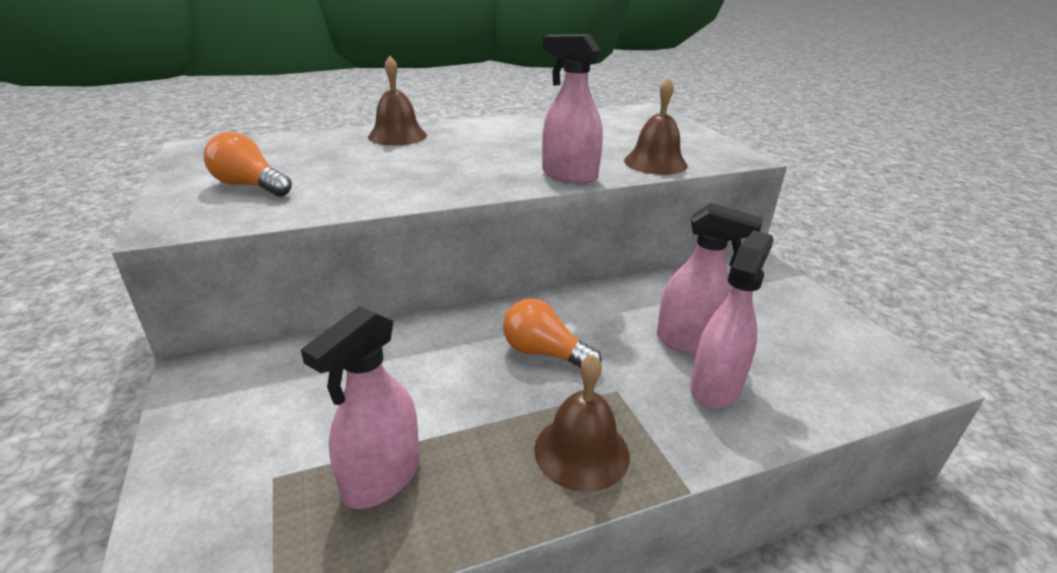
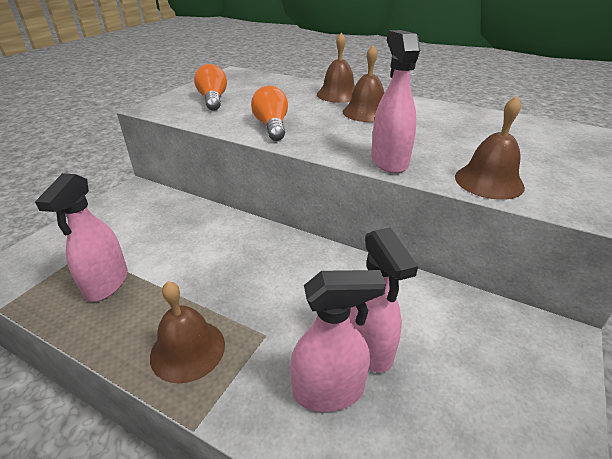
camera: 50 degrees right, 5 degrees up
pink spray bottle [301,306,420,509] -> pink spray bottle turned 75 degrees counterclockwise [35,173,128,302]
orange light bulb [503,298,602,369] -> orange light bulb moved to [251,86,288,141]
none -> brown bell [343,45,384,122]

